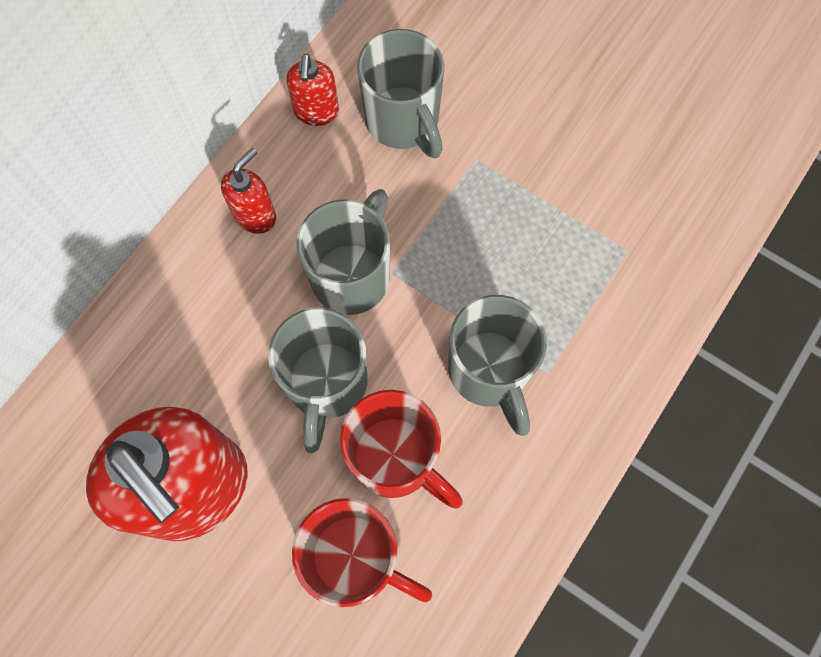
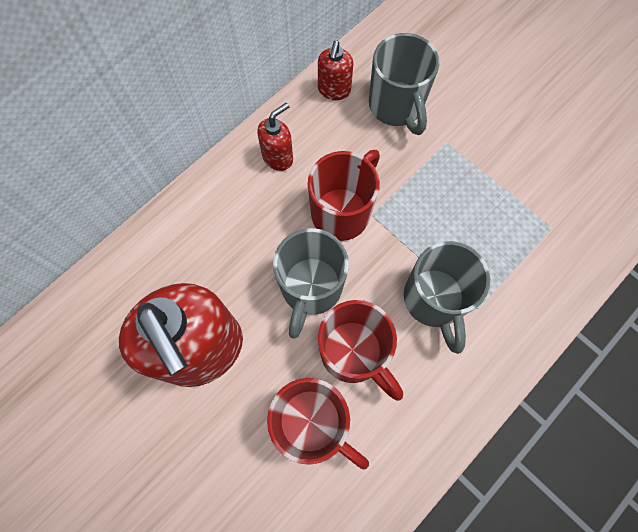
camera: 10 degrees right, 0 degrees up
grey mug [296,189,391,315] -> red mug [308,150,380,241]

